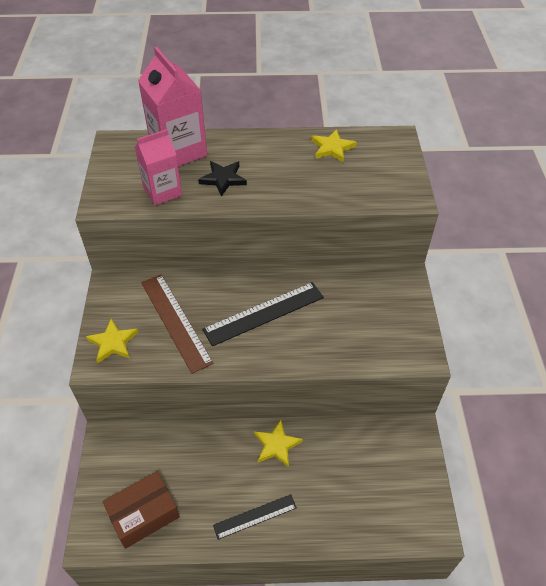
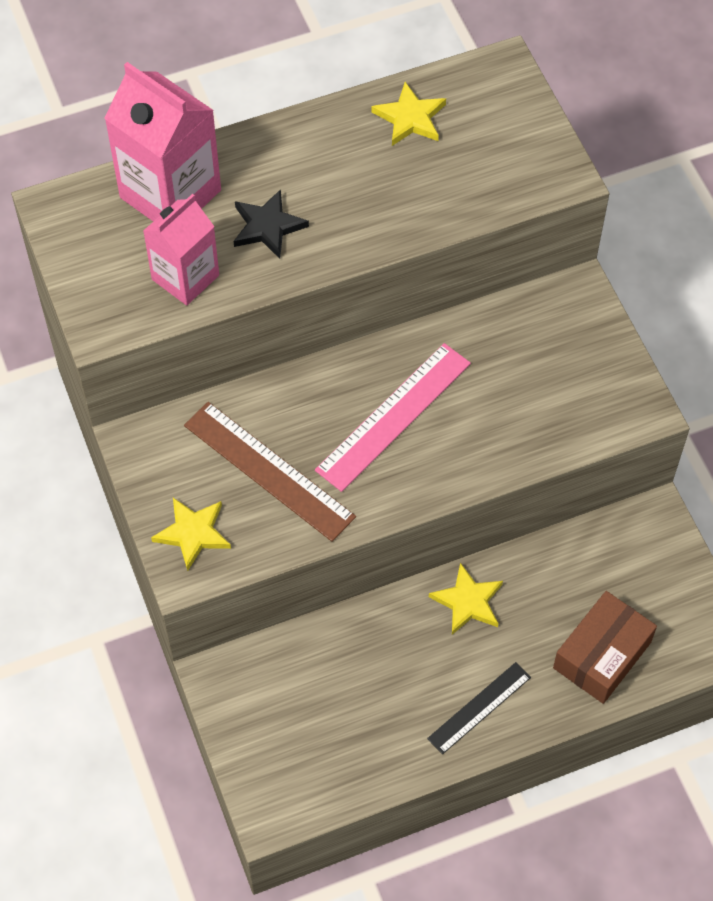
camera: 20 degrees left, 10 degrees up
brown box [102,471,180,549] -> brown box moved to [553,591,657,704]
black ruler [202,282,324,346] -> pink ruler [315,343,471,492]

